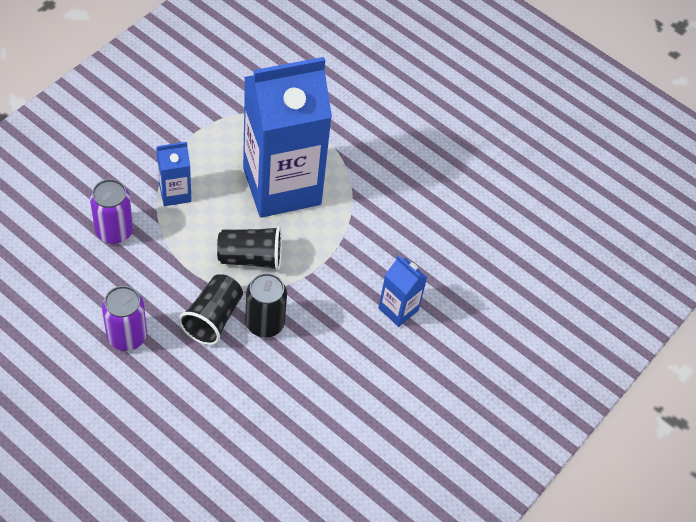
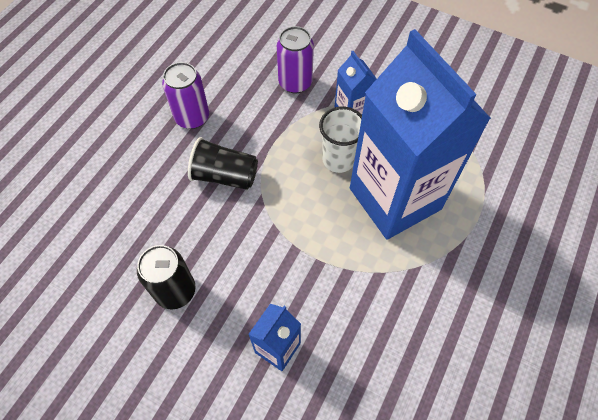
camera: 85 degrees right, 5 degrees up
black cup [217,226,282,271] -> none
black can [245,273,287,338] -> black can moved to [137,245,195,309]
none -> white cup [319,107,362,173]

